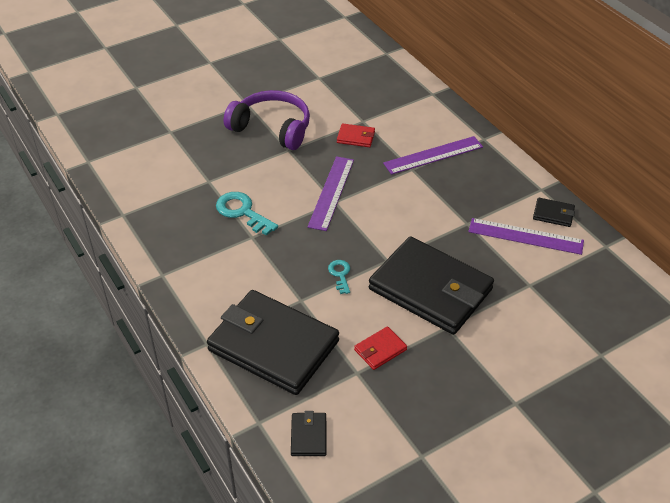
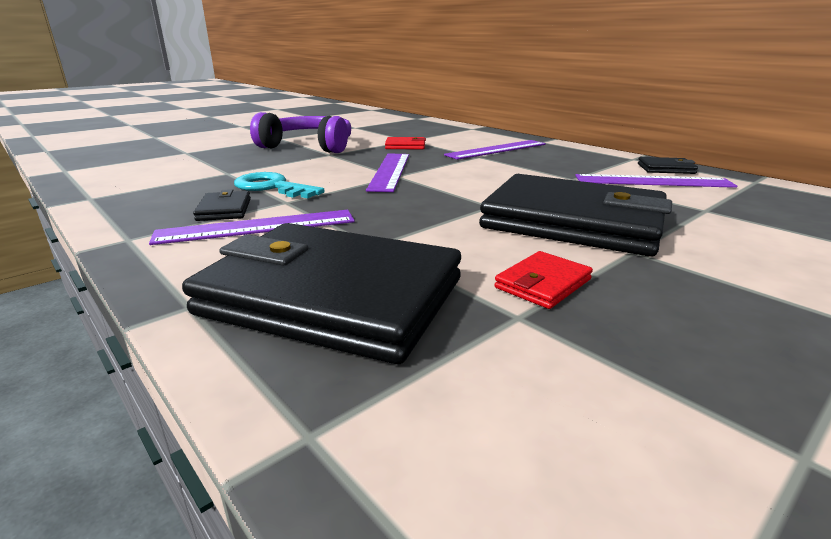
camera: 10 degrees left, 20 degrees down
black wallet [291,411,326,456] -> black wallet moved to [193,189,251,221]
turquoise key [328,260,350,294] -> none
none -> purple ruler [149,210,355,245]

